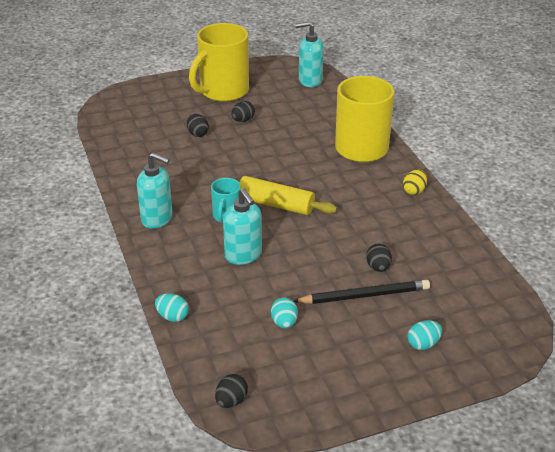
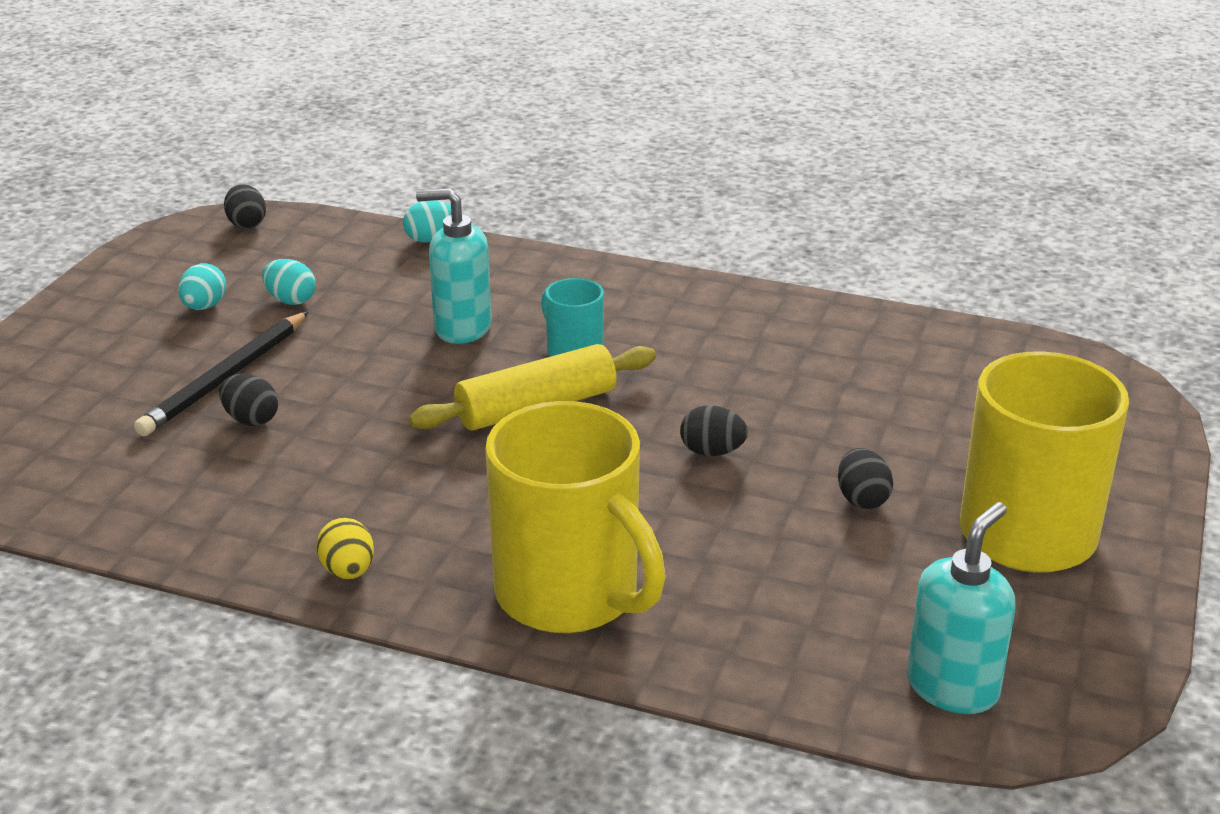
camera: 130 degrees right, 5 degrees down
turquoise soap dispenser [137,152,173,229] -> none
black egg [187,114,209,137] -> black egg moved to [680,405,748,456]
turquoise egg [407,320,442,350] -> turquoise egg moved to [178,263,226,310]

